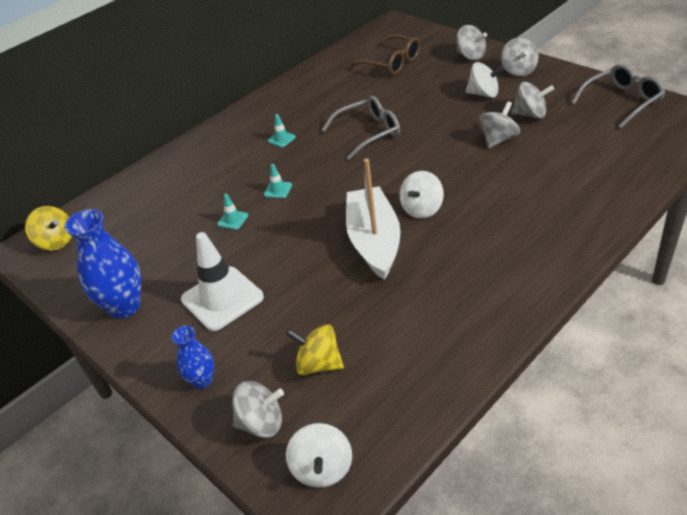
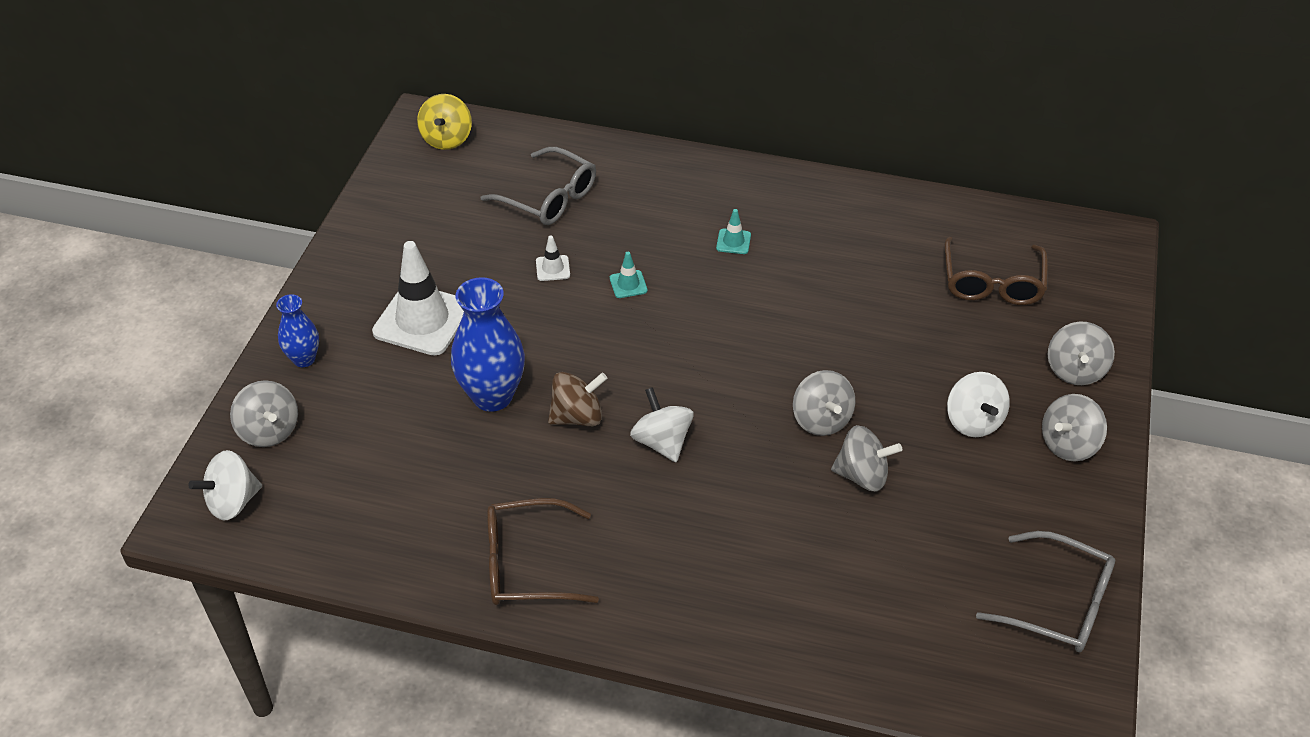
camera: 55 degrees right, 5 degrees up
blue vase [64,209,141,318] -> blue vase moved to [451,277,525,412]
turquoise traffic cone [217,194,248,230] -> white traffic cone [536,236,570,281]
yellow spinning top [286,324,344,375] -> none
grey glasses [322,96,400,160] -> grey glasses moved to [481,147,596,225]
white boat [346,158,400,280] -> brown spinning top [548,372,607,426]
white spinning top [400,171,444,219] -> white spinning top turned 60 degrees clockwise [630,387,694,462]
grey spinning top [511,82,554,119] -> grey spinning top moved to [793,370,856,436]
none -> brown glasses [487,498,599,605]

